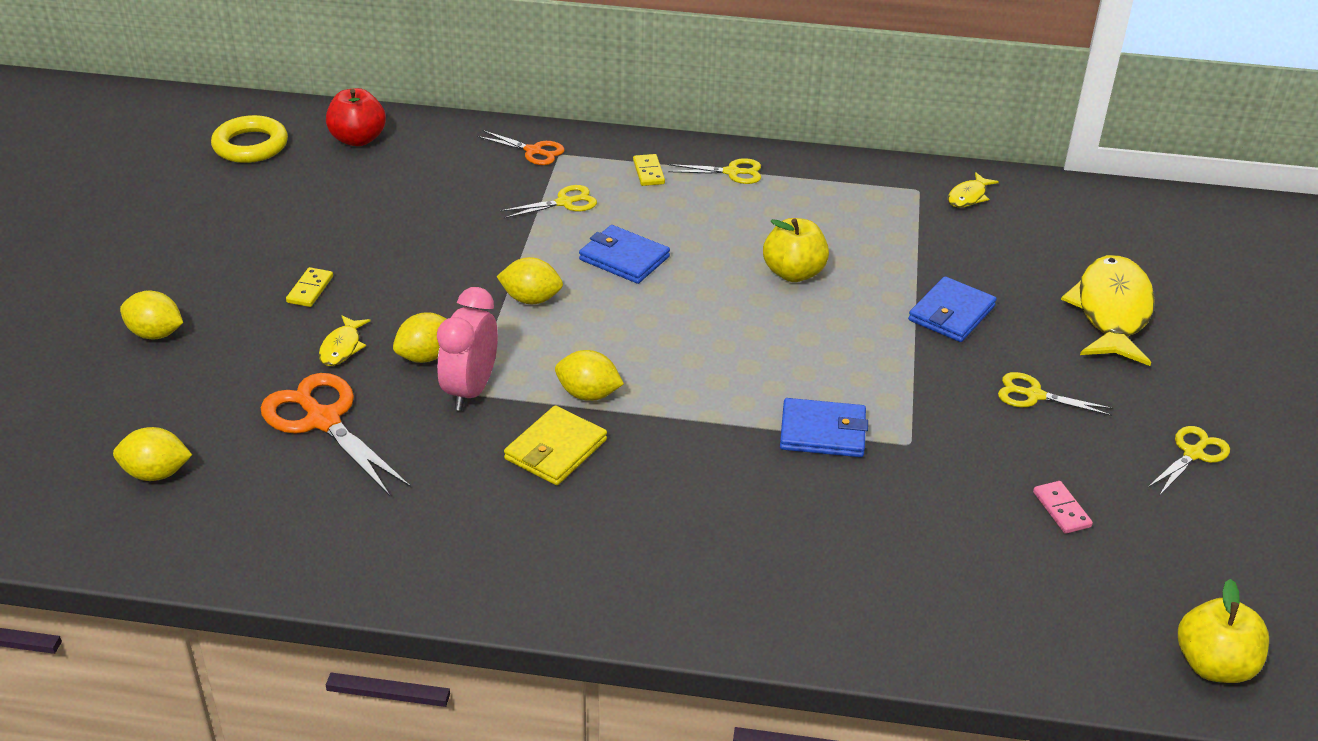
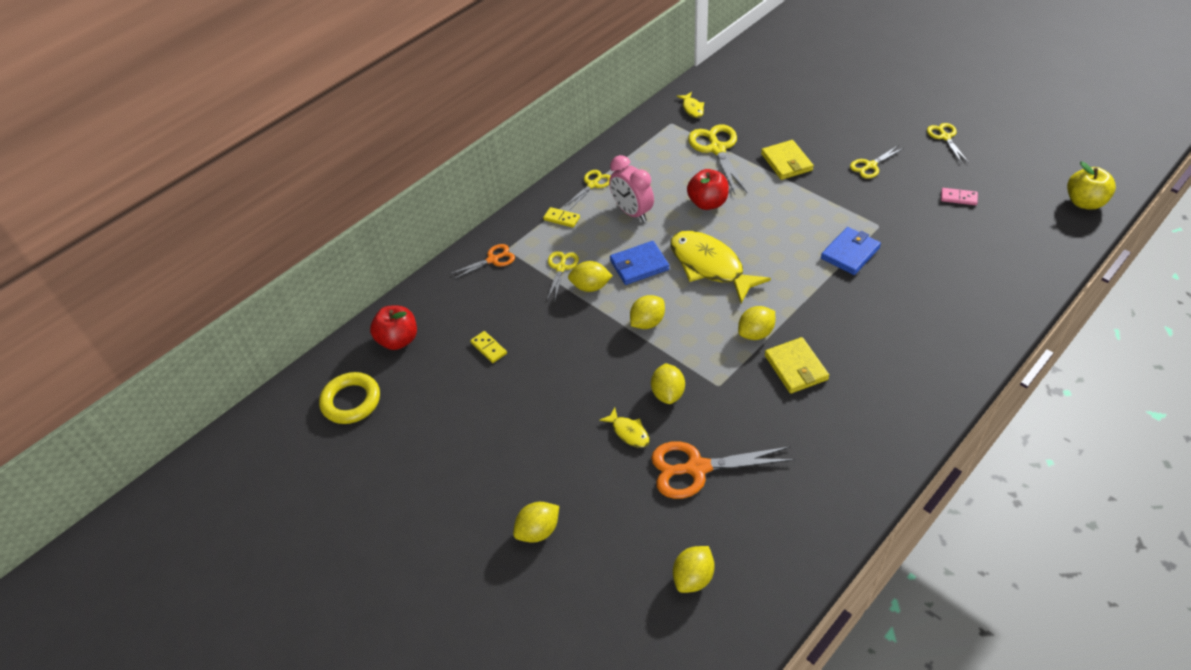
camera: 50 degrees left, 10 degrees up
yellow domino [286,267,333,307] -> yellow domino moved to [470,331,507,363]
pink clock [437,287,498,411] -> pink clock moved to [609,155,654,222]
yellow apple [763,218,829,282] -> red apple [687,169,729,210]
blue wallet [908,276,997,342] -> yellow wallet [761,140,814,180]
yellow fish [1061,255,1155,366] -> yellow fish moved to [670,231,771,303]
none -> yellow lemon [568,261,613,292]
none -> yellow scissors [688,124,747,194]

